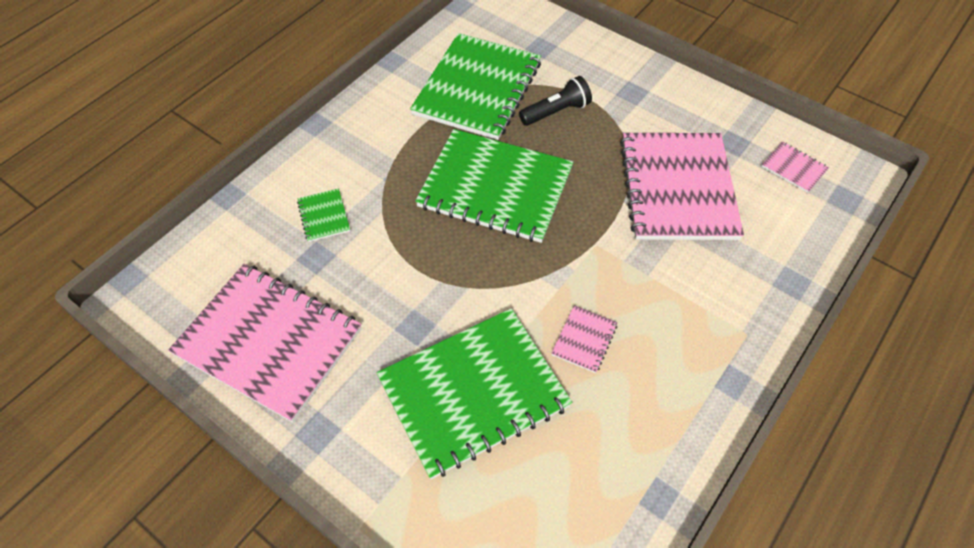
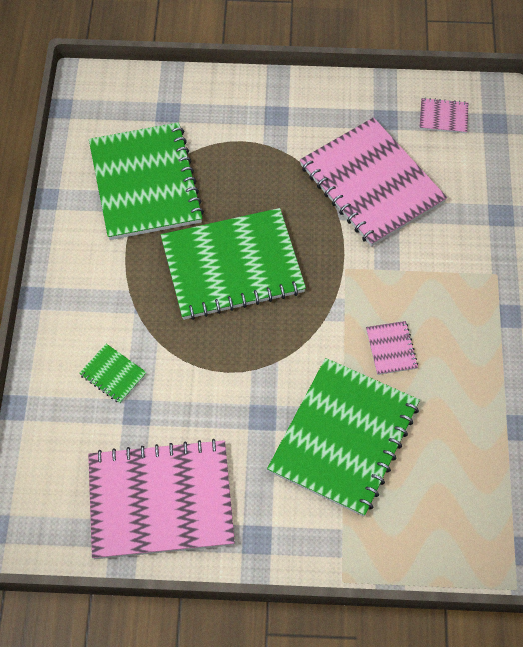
camera: 35 degrees left, 5 degrees up
black flashlight [519,76,592,126] -> none

